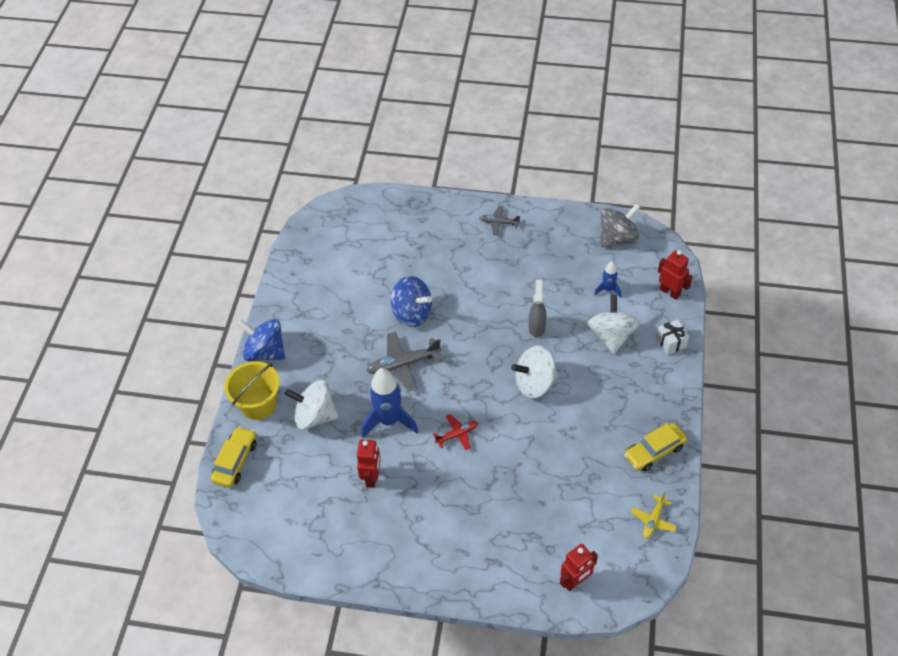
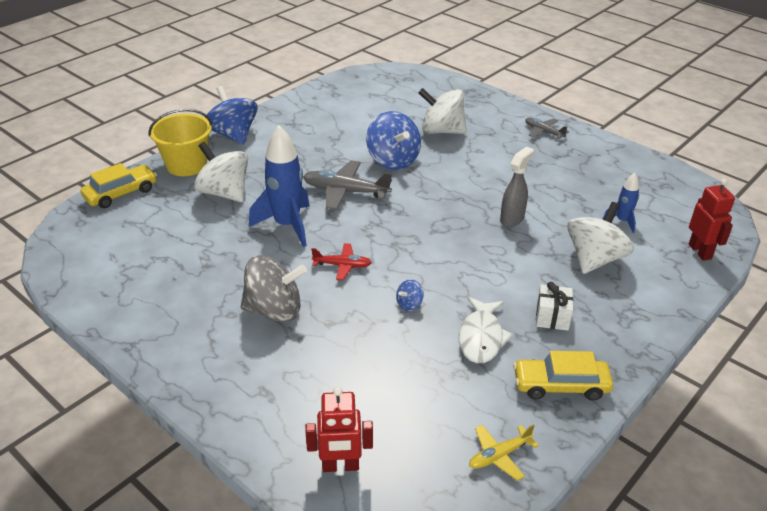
camera: 30 degrees right, 15 degrees down
red robot [357,440,381,488] -> none
white spinning top [511,345,558,398] -> white spinning top moved to [418,88,467,134]
grey spinning top [601,204,640,247] -> grey spinning top moved to [241,255,307,322]
white gift [656,320,689,355] -> white gift moved to [536,282,573,331]
none -> blue spinning top [396,279,424,311]
none -> white fish [459,297,513,363]

